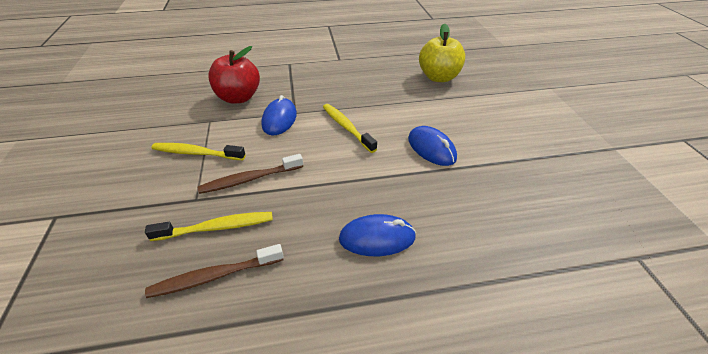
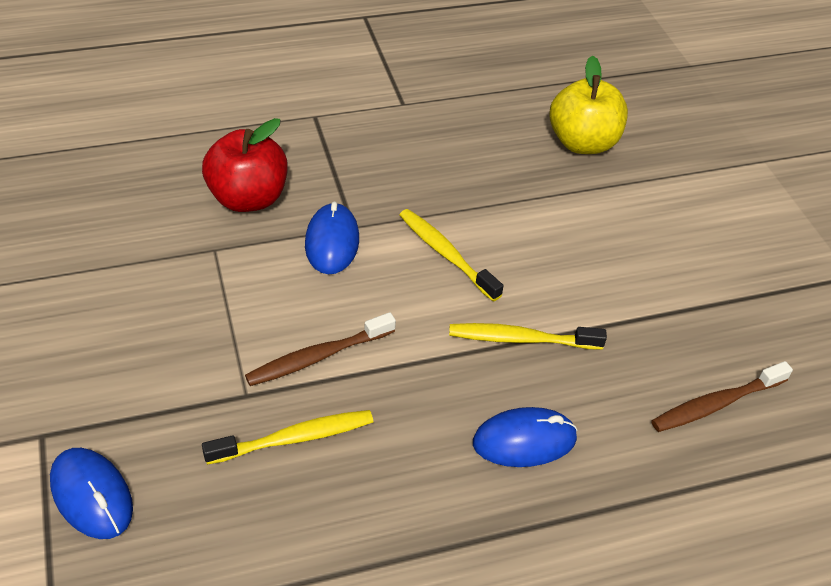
camera: 10 degrees left, 5 degrees up
brown toothbrush [145,244,284,298] -> brown toothbrush moved to [651,361,793,432]
yellow toothbrush [152,143,246,160] -> yellow toothbrush moved to [449,323,607,349]
blue mouse [408,126,457,166] -> blue mouse moved to [50,448,133,539]

